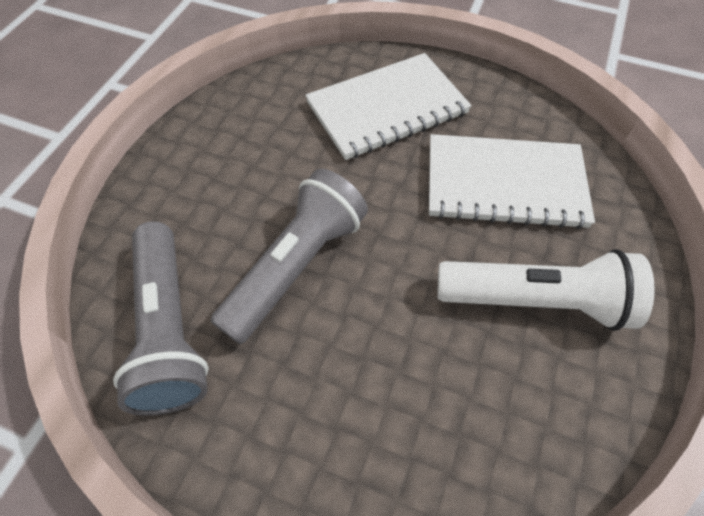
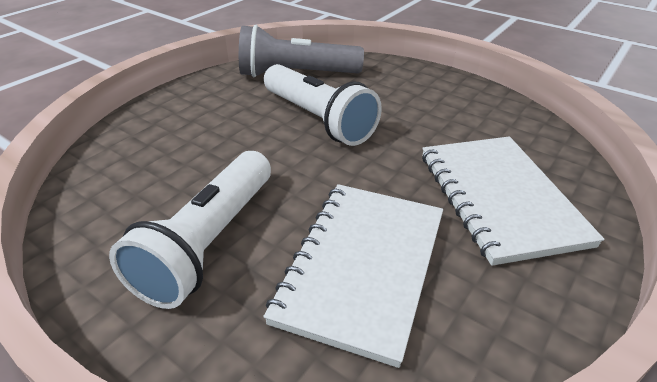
camera: 105 degrees right, 20 degrees down
grey flashlight [210,169,368,344] -> white flashlight [264,64,382,146]

